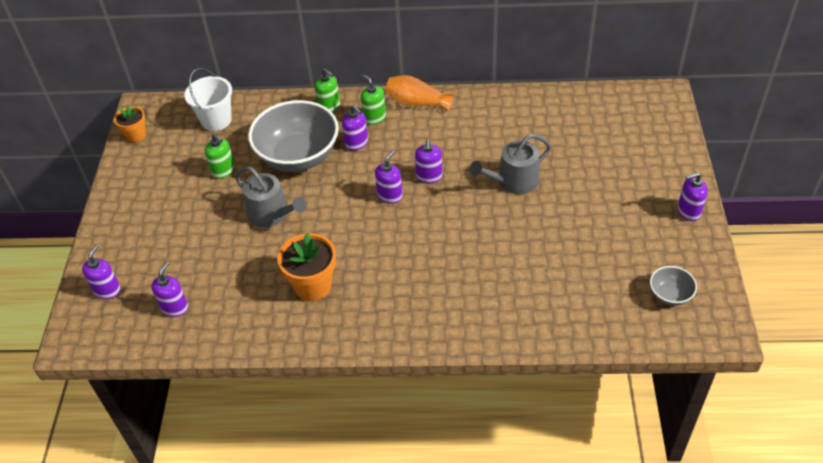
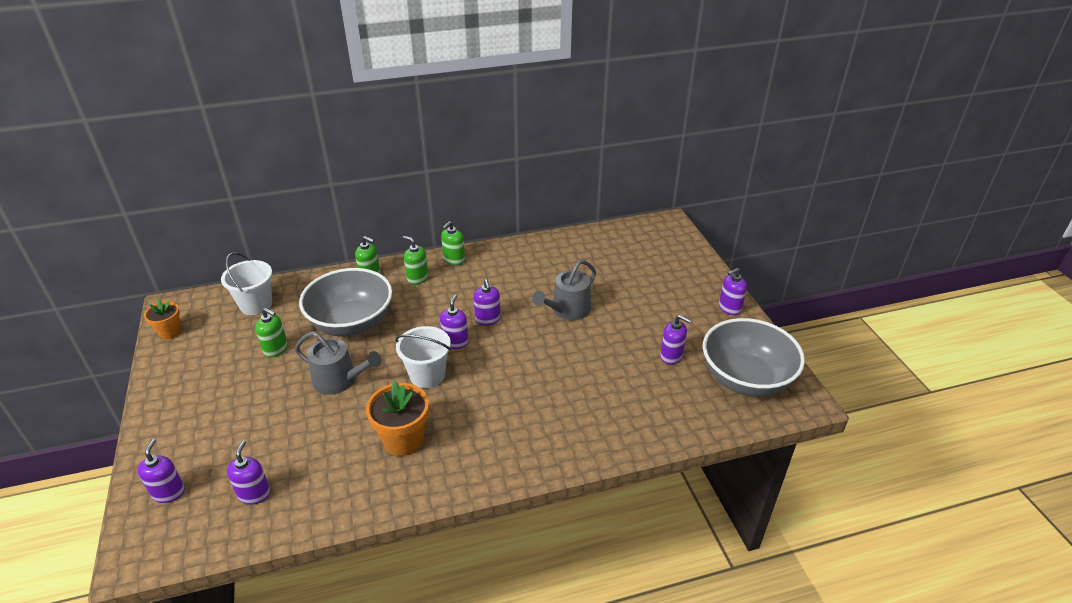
camera: 20 degrees left, 10 degrees down
purple soap dispenser [342,105,368,151] -> purple soap dispenser moved to [660,315,691,365]
orange vase [386,75,453,111] -> green soap dispenser [441,221,465,265]
grey bowl [650,266,697,306] -> grey bowl [703,318,805,397], size x2.25
none -> white bucket [395,326,451,388]

